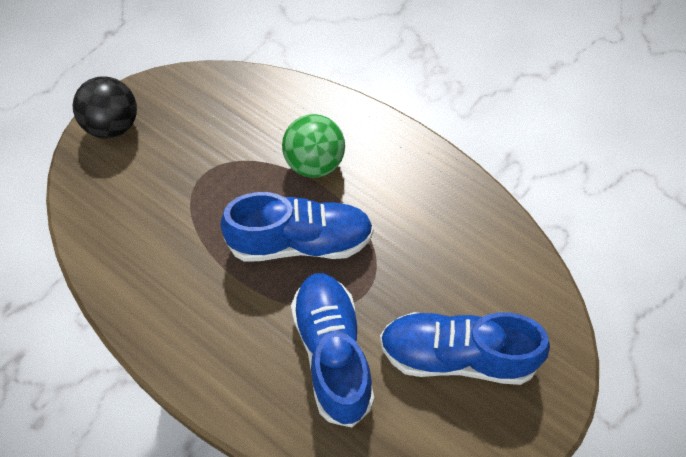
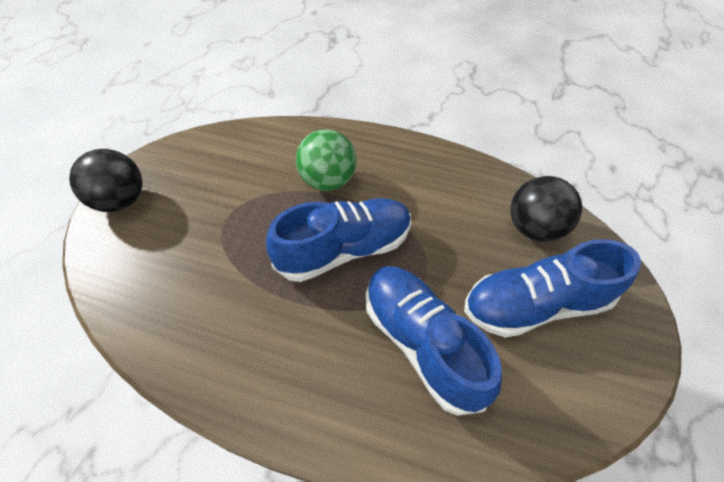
camera: 20 degrees left, 5 degrees down
none -> black ball [510,176,582,242]

